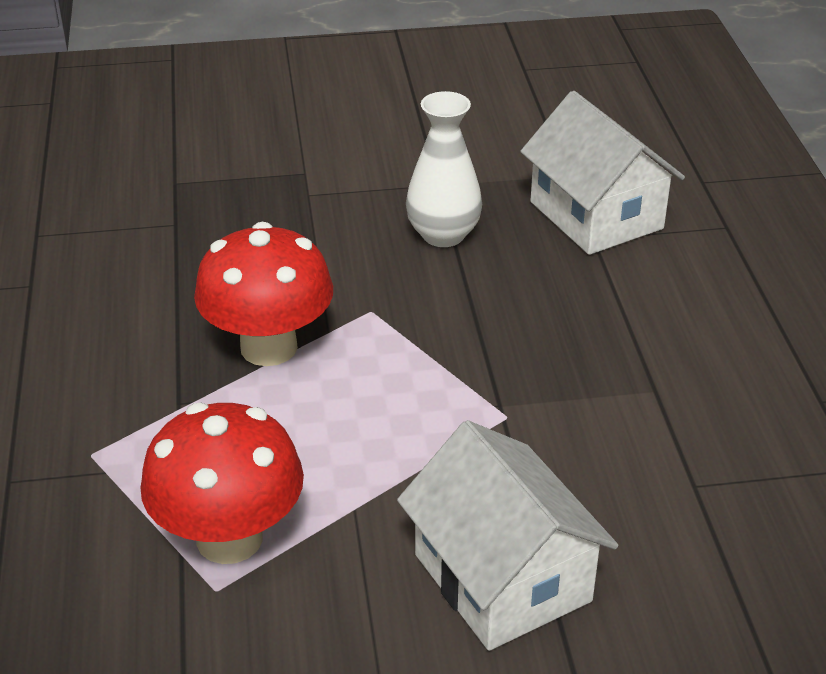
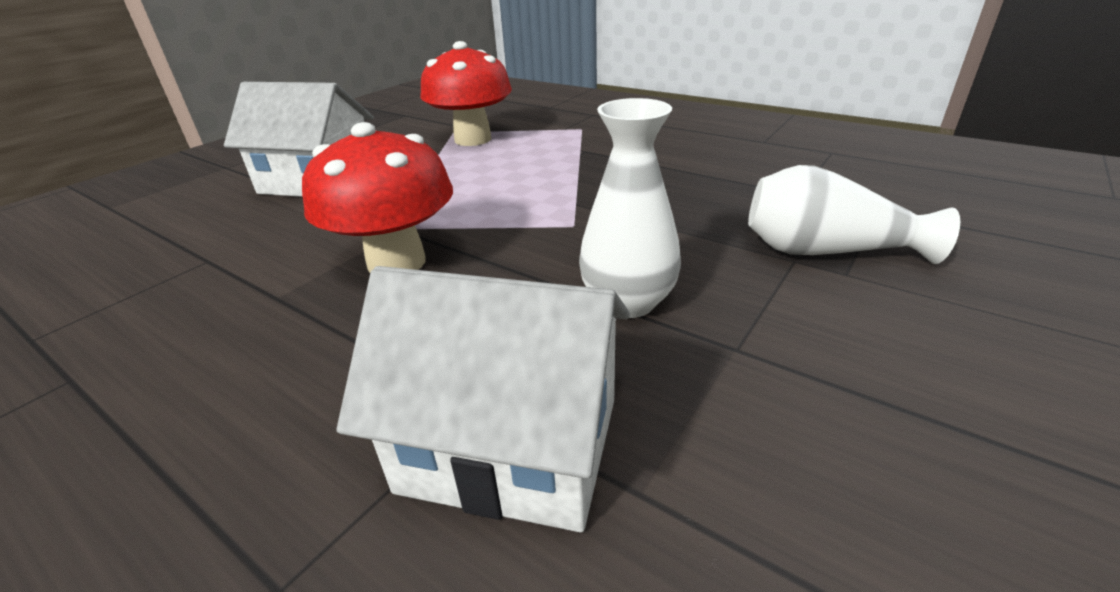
camera: 135 degrees right, 5 degrees down
red mushroom [194,222,333,366] -> red mushroom moved to [302,122,453,272]
none -> white vase [748,165,960,264]

